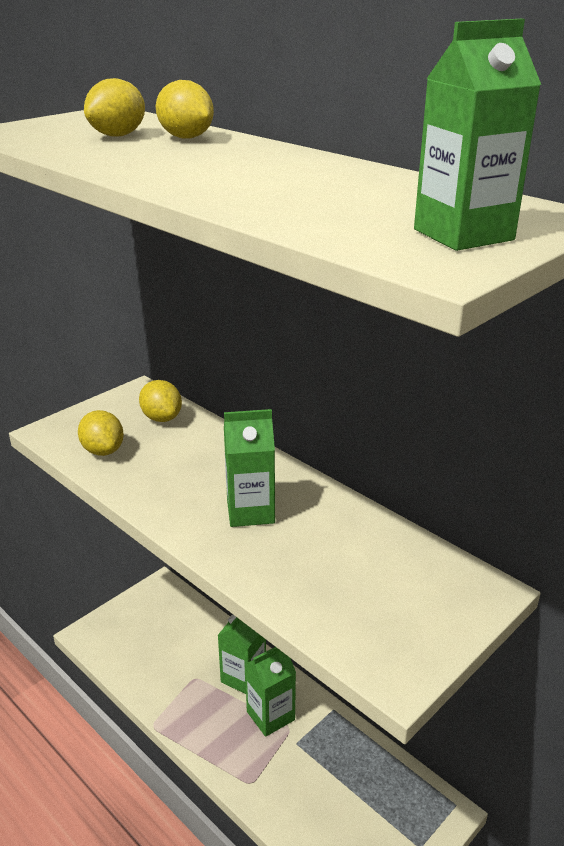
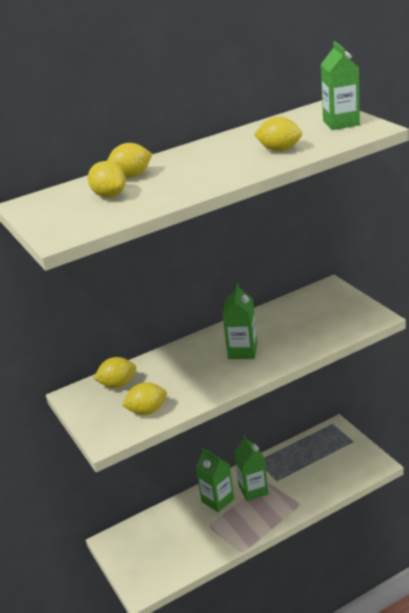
camera: 70 degrees left, 0 degrees up
none -> yellow lemon [254,117,302,151]

